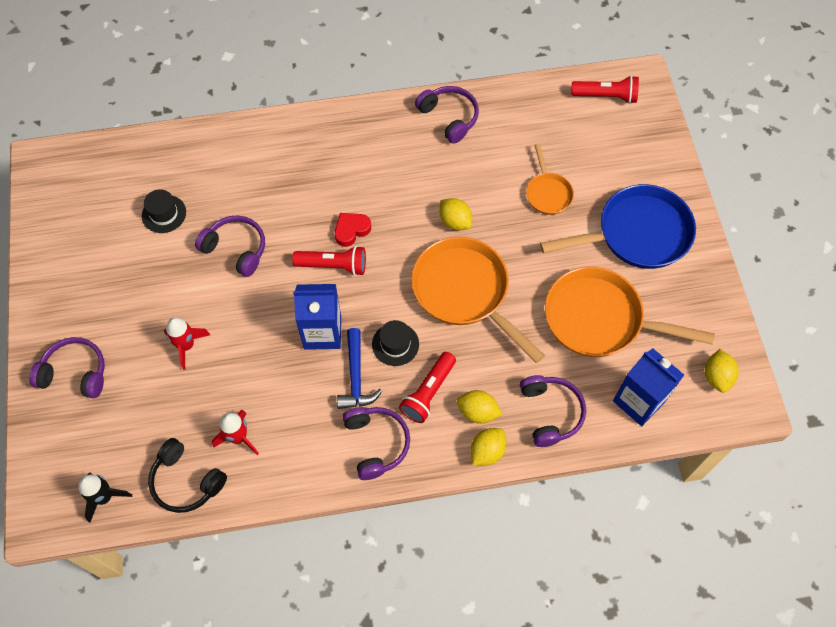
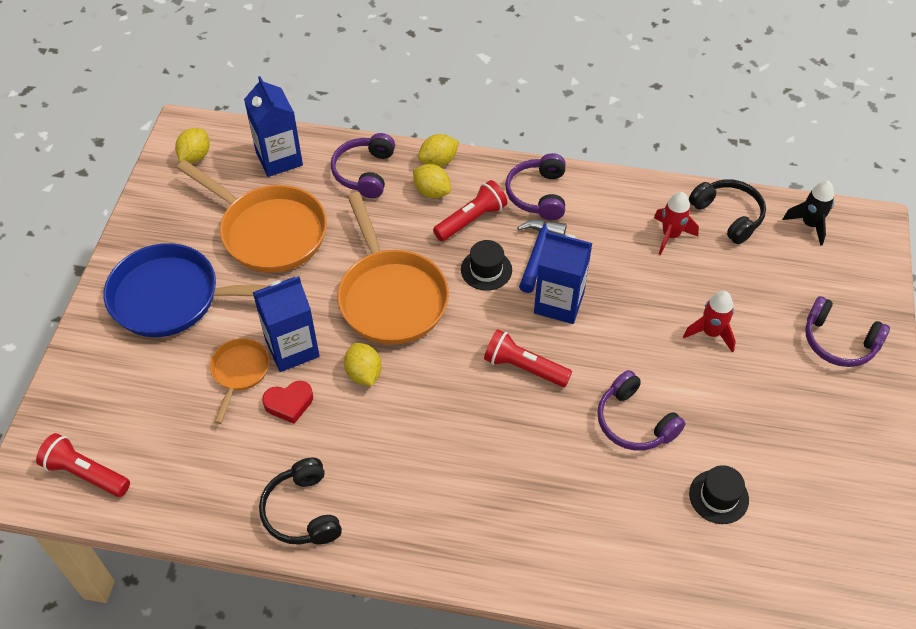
camera: 160 degrees left, 10 degrees down
red heart [335,213,371,247] -> red heart moved to [262,381,313,424]
purple headphones [415,86,479,144] -> black headphones [259,458,342,545]
none -> blue carton [253,276,320,372]

